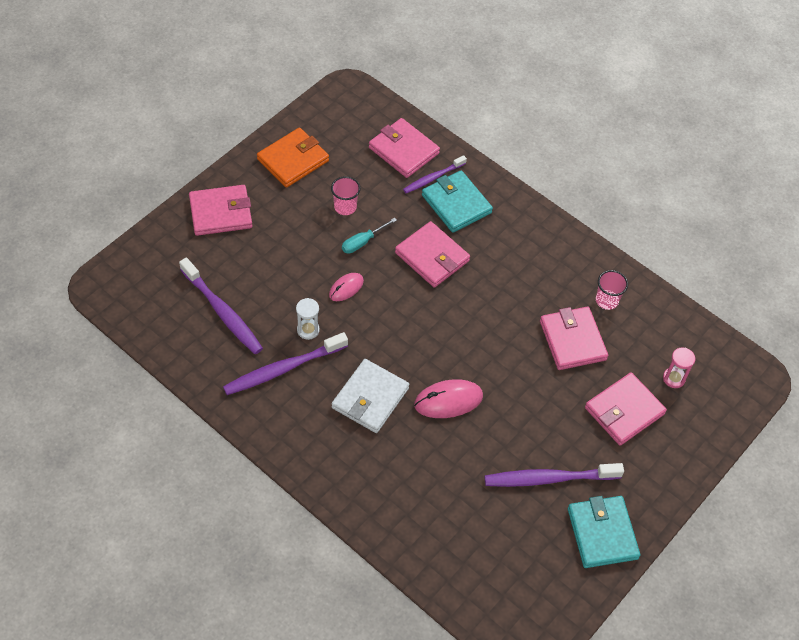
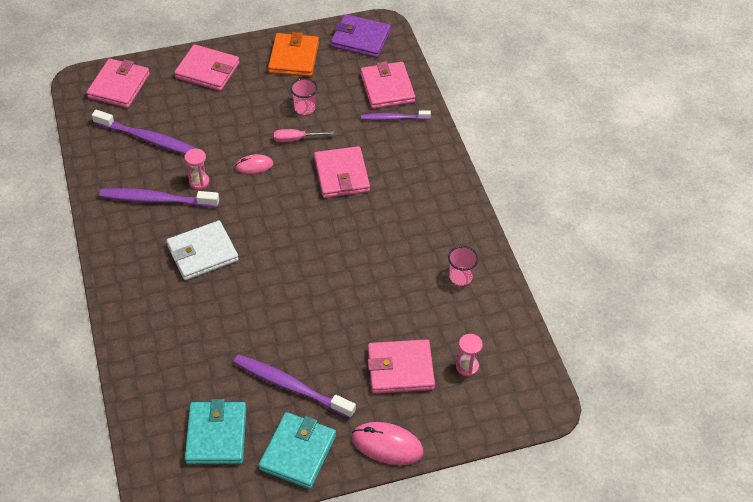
camera: 35 degrees right, 5 degrees down
purple toothbrush [179,257,263,354] -> purple toothbrush turned 60 degrees counterclockwise [92,110,197,154]
orange wallet [257,128,329,188] -> orange wallet turned 75 degrees counterclockwise [268,32,319,77]
white hourglass [296,298,320,340] -> pink hourglass [185,149,210,189]
turquoise screwdriver [342,218,397,254] -> pink screwdriver [274,129,334,142]
pink mouse [414,379,483,418] -> pink mouse moved to [352,422,424,465]
turquoise wallet [422,171,493,233] -> turquoise wallet moved to [185,399,246,464]
pink wallet [540,307,608,370] -> pink wallet moved to [86,59,150,108]
none -> purple wallet [331,14,391,58]

